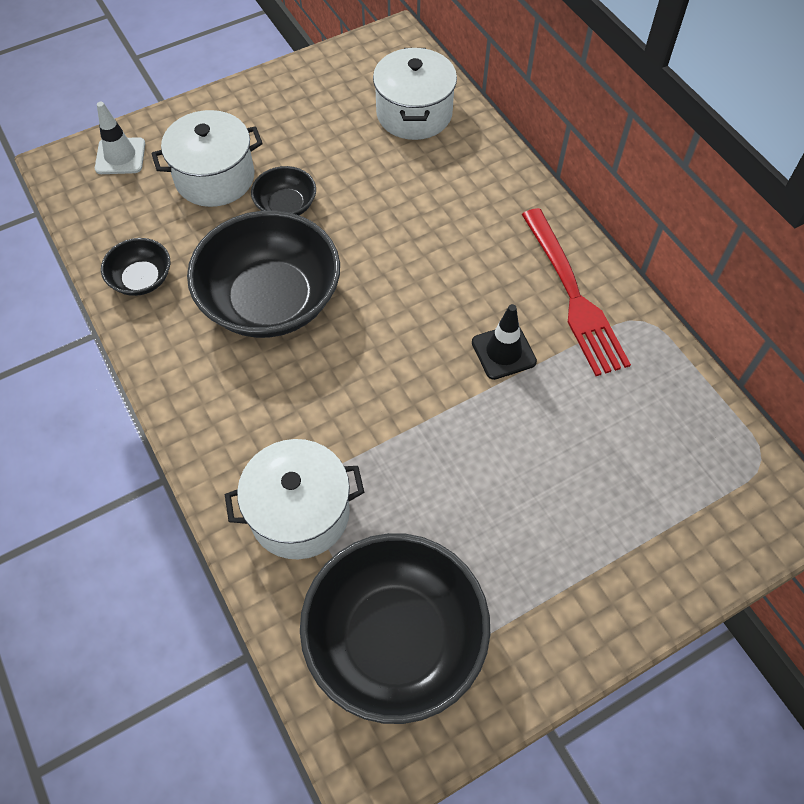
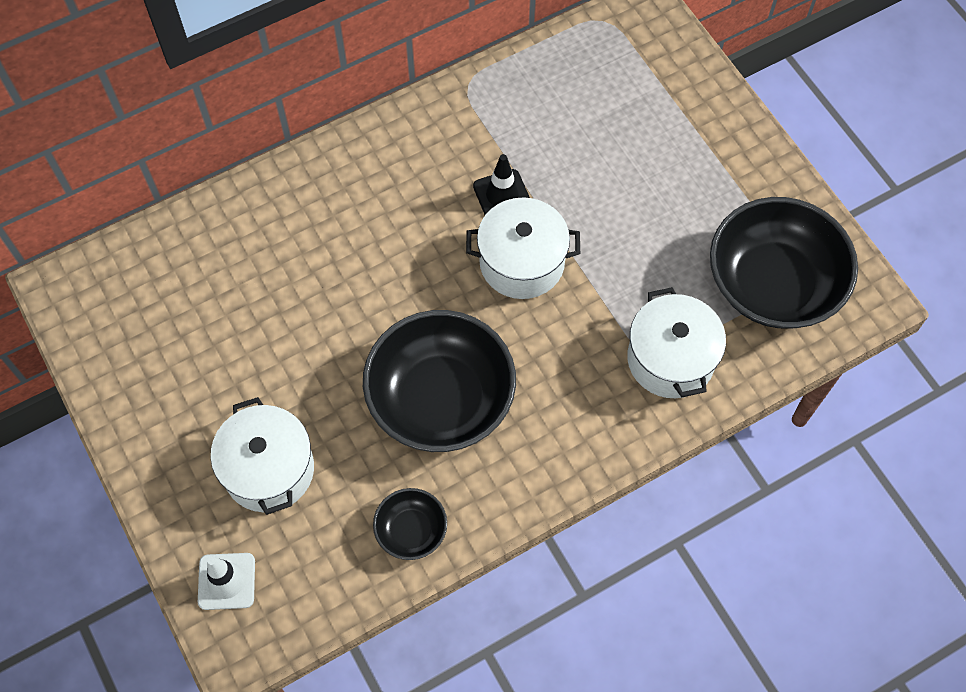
camera: 90 degrees left, 5 degrees up
black bowl [251,166,316,215] -> none
white pot [373,48,457,140] -> white pot moved to [466,197,580,299]
red fork [522,208,631,376] -> none

